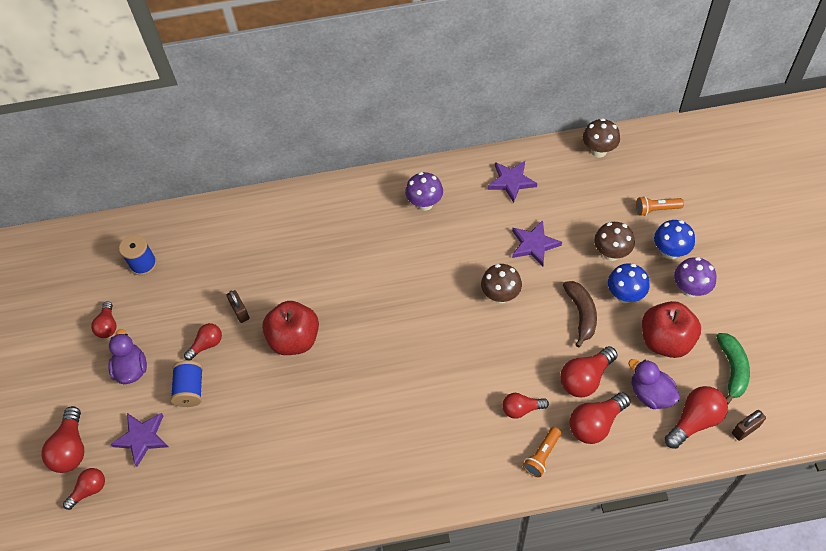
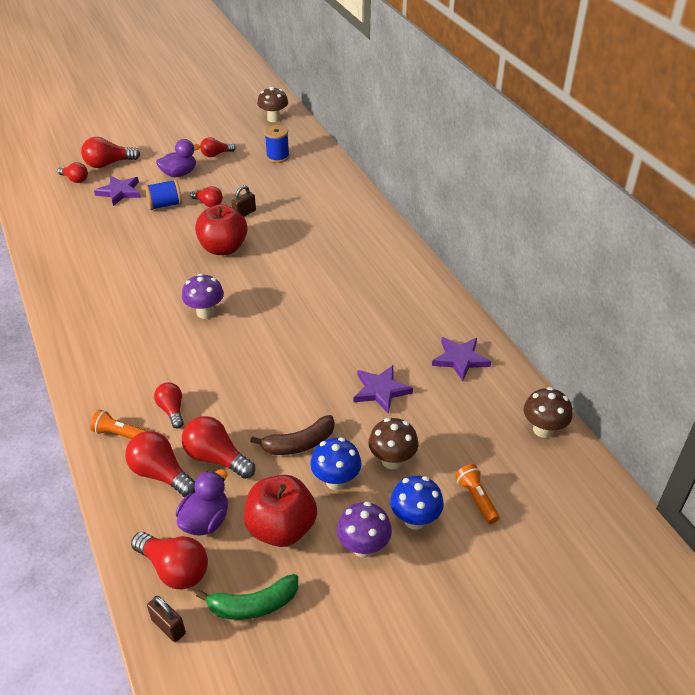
camera: 70 degrees right, 15 degrees down
purple mushroom [405,172,443,211] -> purple mushroom moved to [182,273,224,319]
brown mushroom [481,264,522,303] -> brown mushroom moved to [257,87,288,122]

